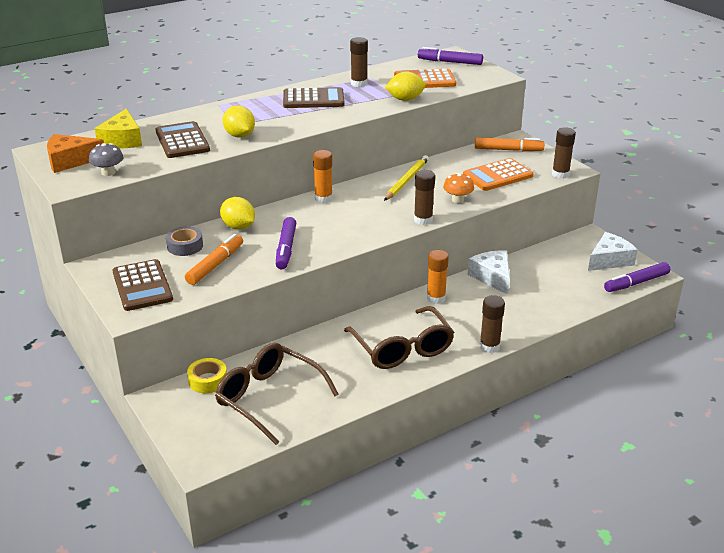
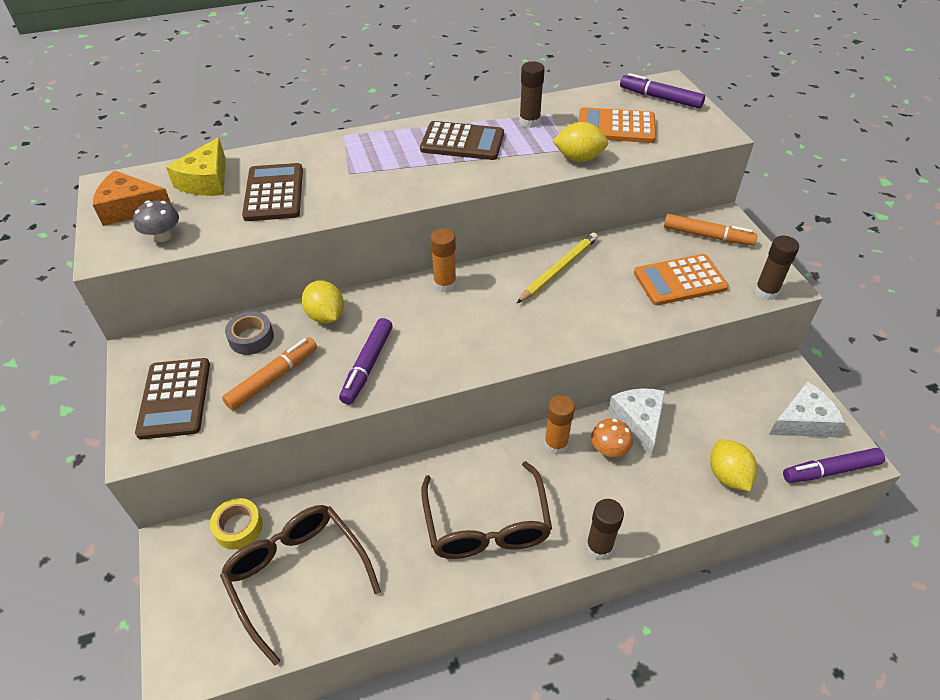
camera: 15 degrees right, 15 degrees up
yellow lemon [223,105,255,138] -> yellow lemon moved to [710,440,757,492]
brown glue stick [414,170,435,225] -> none
orange mushroom [443,173,474,203] -> orange mushroom moved to [591,419,633,457]

